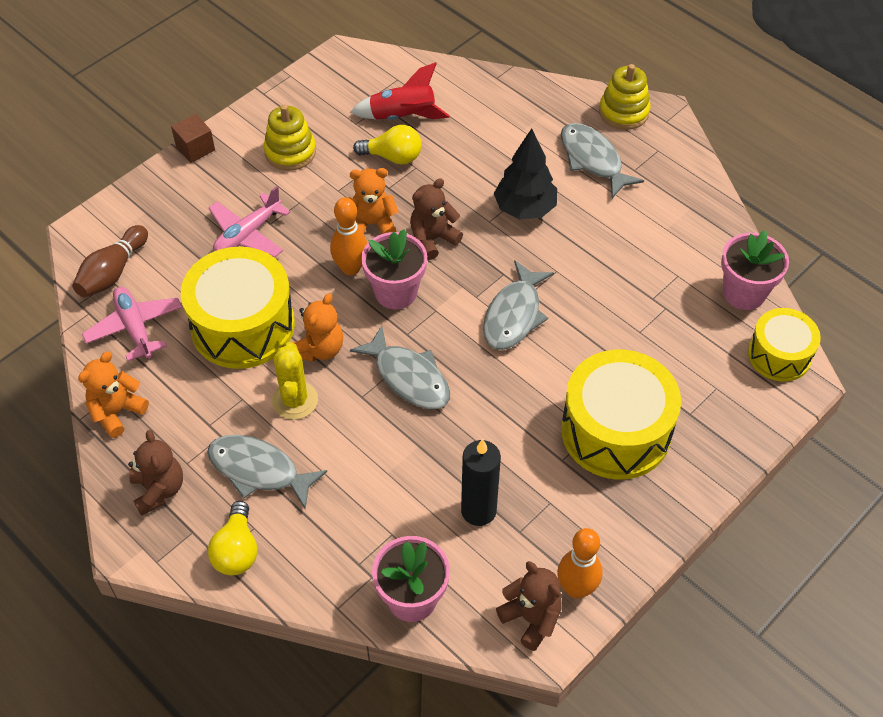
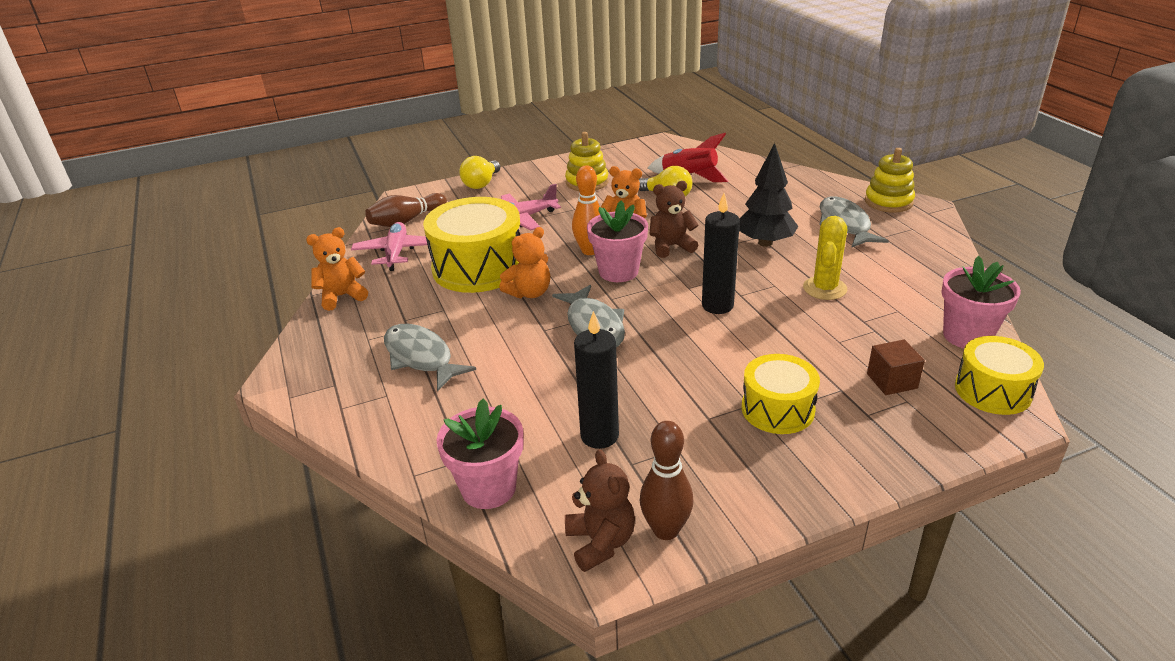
camera: 25 degrees right, 20 degrees down
brown teddy bear [128,430,183,516] -> none
brown cube [171,114,215,163] -> brown cube moved to [867,339,925,395]
yellow light bulb [208,501,257,575] -> yellow light bulb moved to [459,156,500,189]
yellow cactus [272,342,318,420] -> yellow cactus moved to [803,216,847,300]
grey fish [483,260,554,350] -> black candle [702,193,740,314]
orange bowling pin [557,528,603,599] -> brown bowling pin [640,421,694,540]
yellow drum [561,350,681,479] -> yellow drum [741,354,820,434], size x0.60

